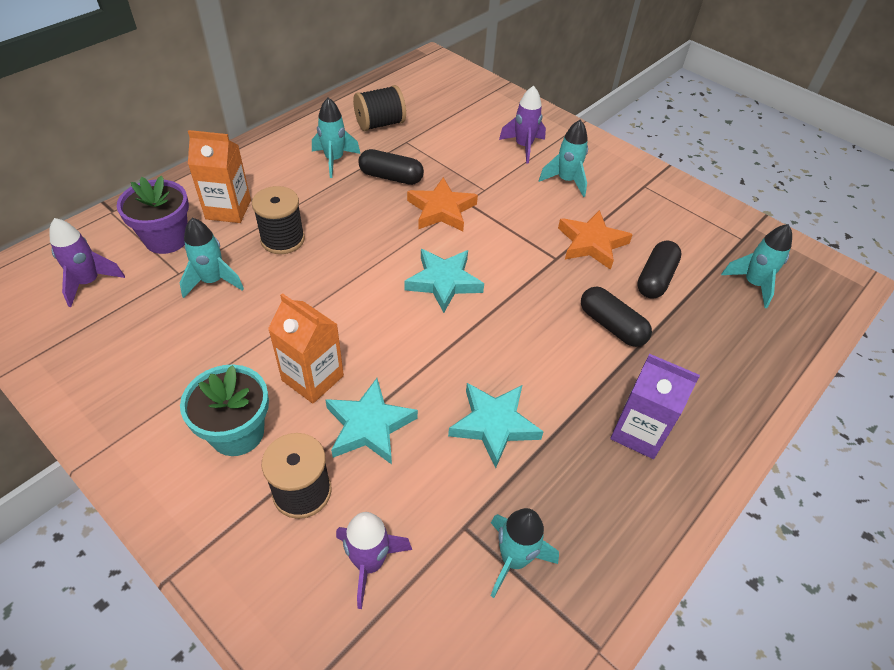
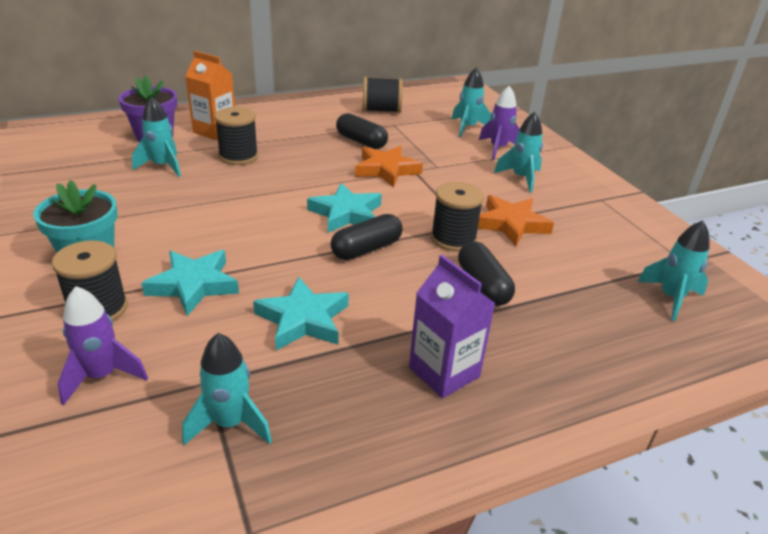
camera: 25 degrees right, 15 degrees down
purple rocket [49,218,125,307] -> none
orange carton [268,293,344,404] -> none
turquoise rocket [312,97,360,178] -> turquoise rocket moved to [451,67,491,137]
black capsule [637,241,682,299] -> black capsule moved to [331,214,403,260]
none -> black spool [431,181,484,252]

